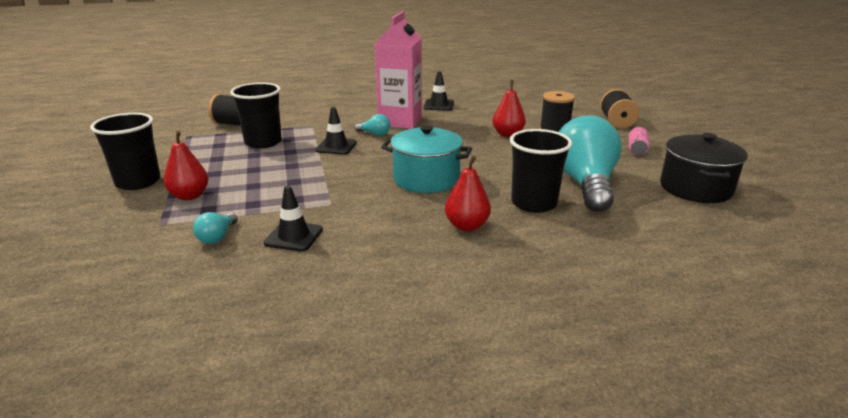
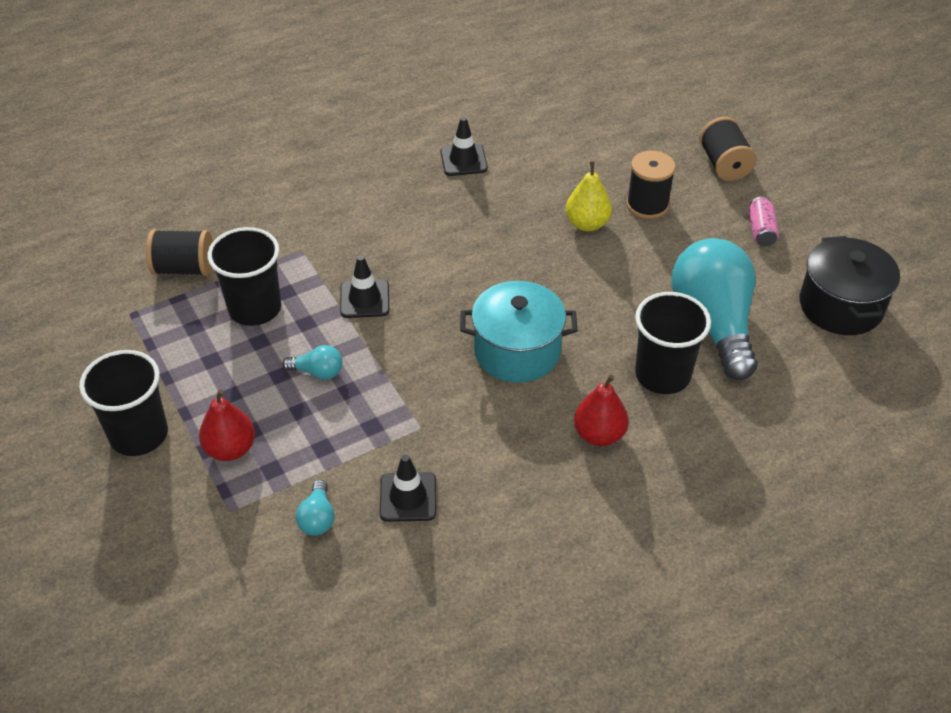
camera: 15 degrees left, 20 degrees up
turquoise light bulb [355,114,390,136] -> turquoise light bulb moved to [282,345,342,380]
pink carton [375,11,422,129] -> none
red pear [493,80,526,137] -> yellow pear [566,161,612,231]

